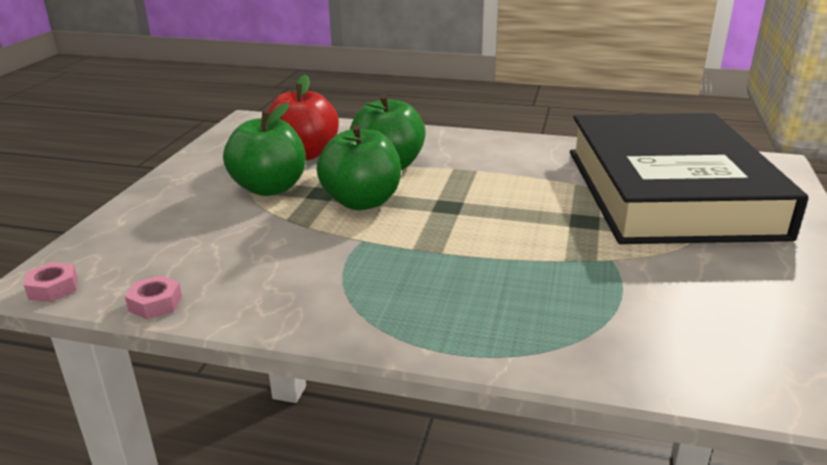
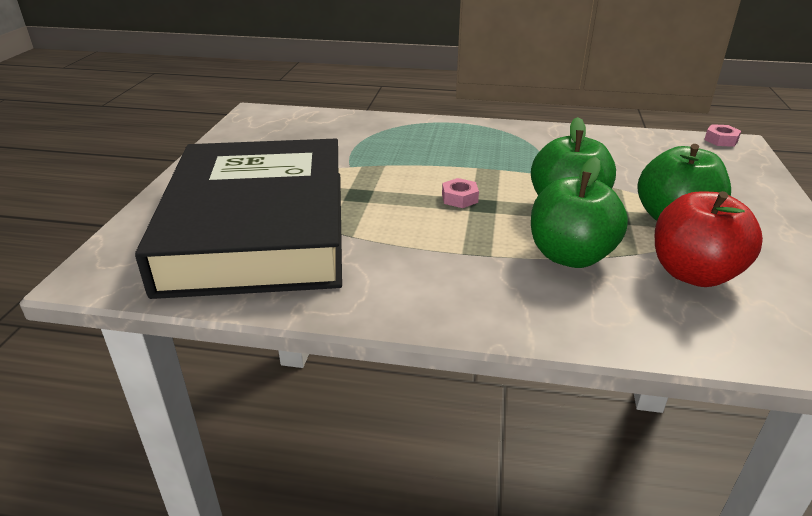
camera: 175 degrees right, 5 degrees up
pink nut [125,275,182,319] -> pink nut moved to [442,178,479,208]

